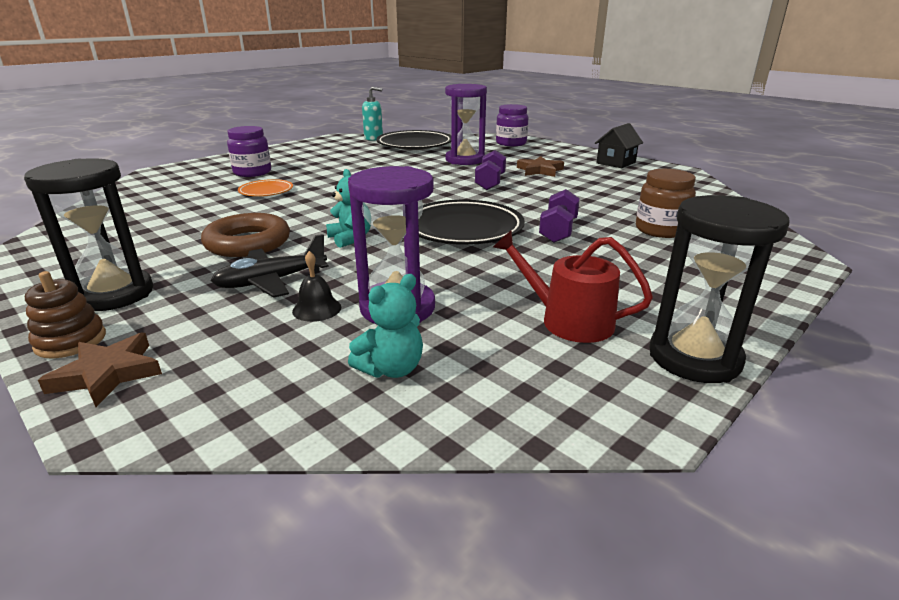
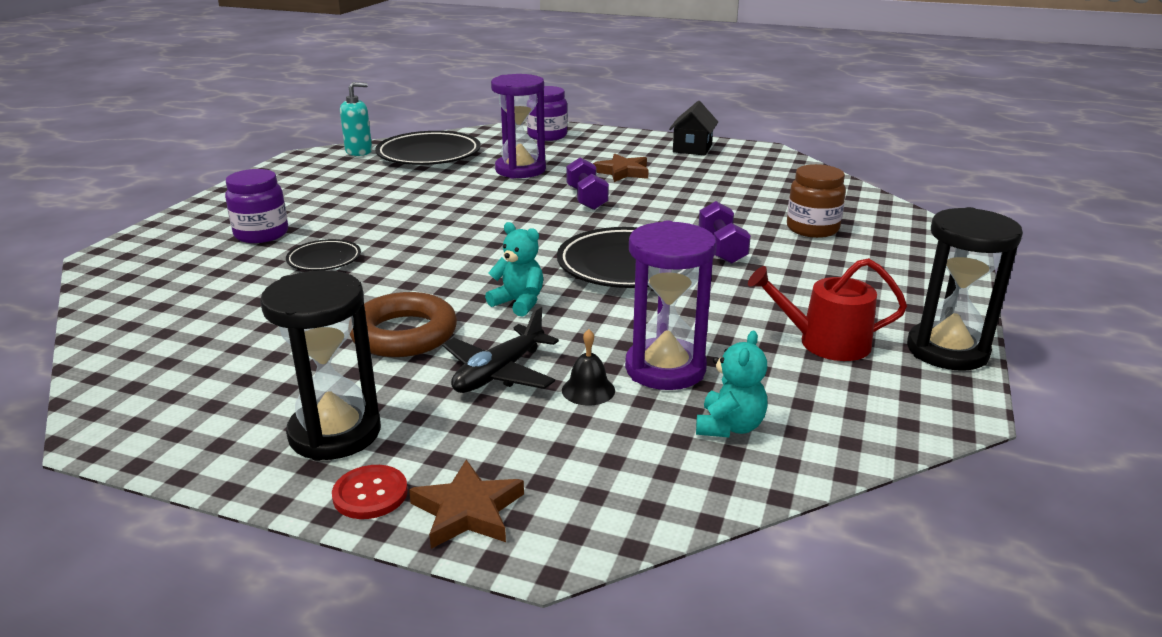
camera: 25 degrees left, 0 degrees up
brown stacking toy [25,271,106,358] -> red button [332,465,408,519]
orange plate [238,179,293,196] -> black plate [286,239,361,271]

